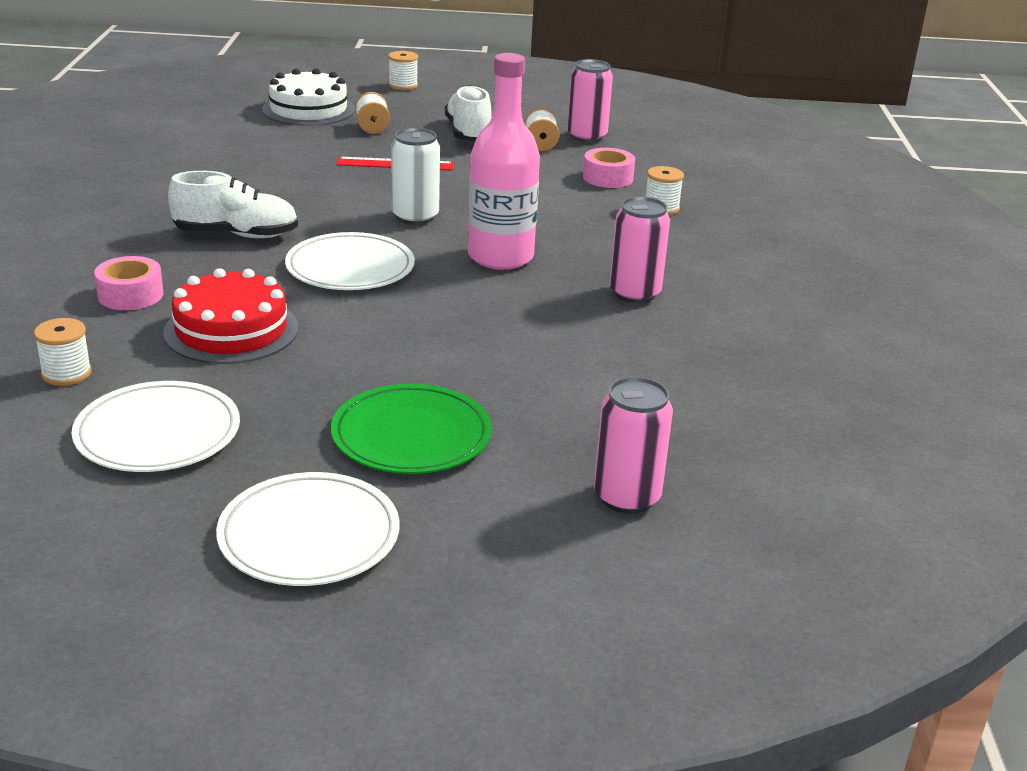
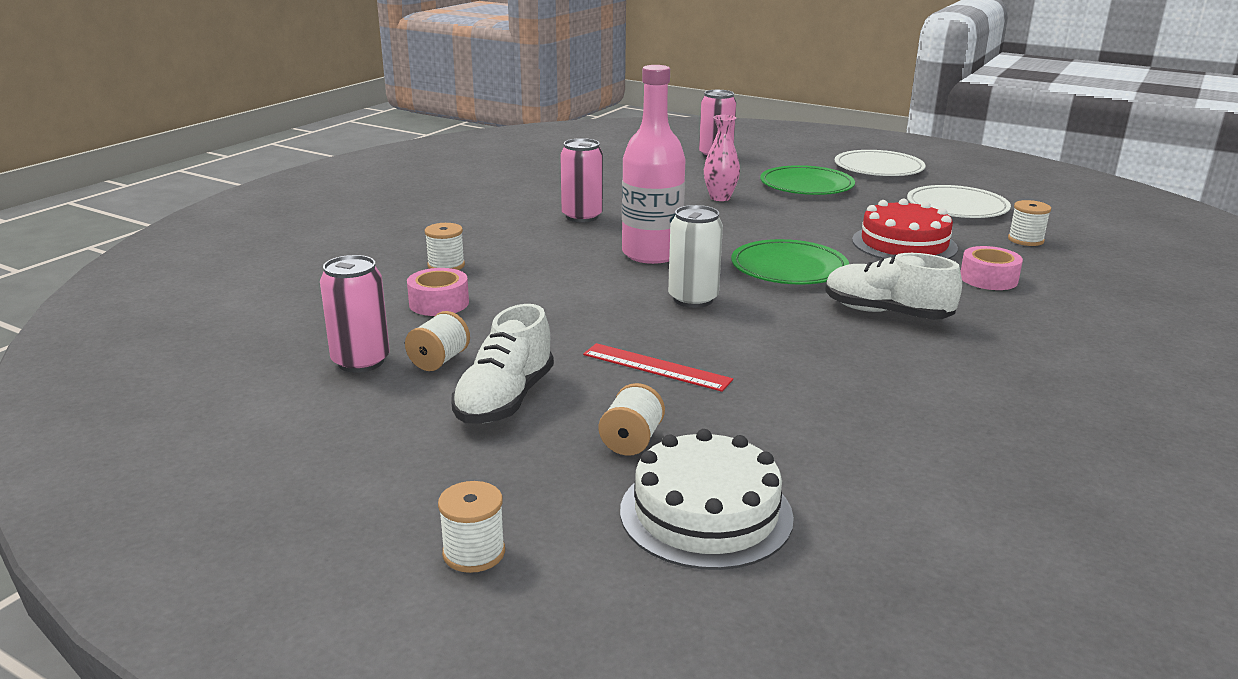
camera: 150 degrees left, 5 degrees down
white plate [285,232,415,290] -> green plate [731,239,849,285]
none -> pink vase [704,115,740,201]

